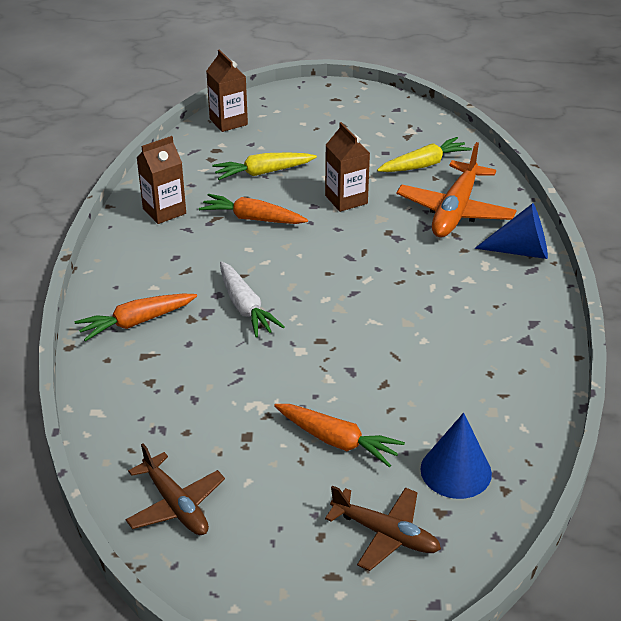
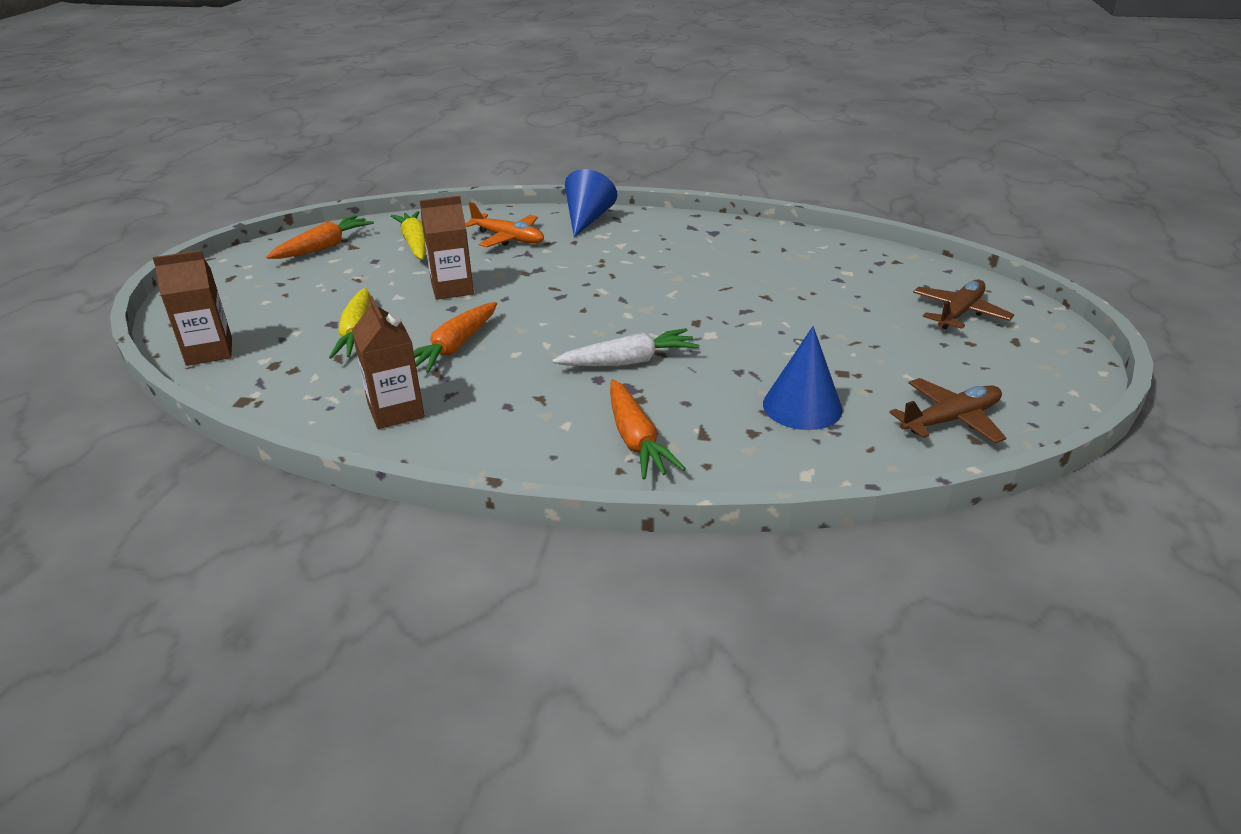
camera: 80 degrees left, 5 degrees down
orange carrot [274,404,405,467] -> orange carrot moved to [266,215,374,259]
orange plane [396,142,517,237] -> orange plane [465,202,544,247], size x0.66
blue cone [420,413,492,499] -> blue cone moved to [763,326,843,430]

